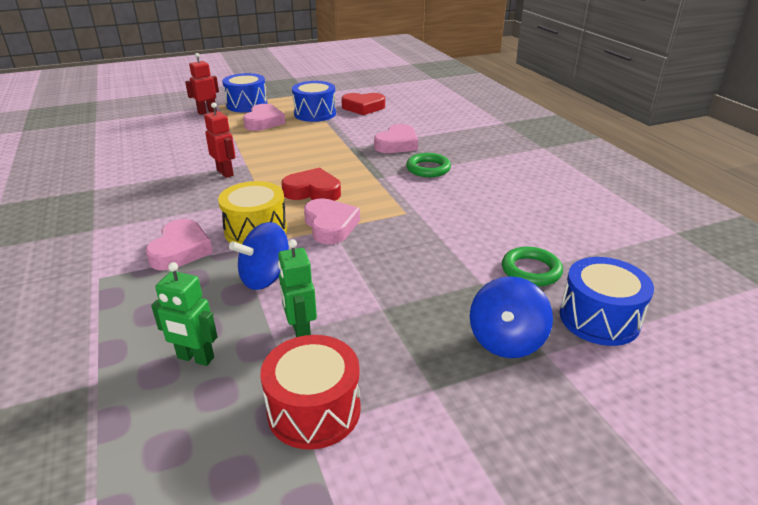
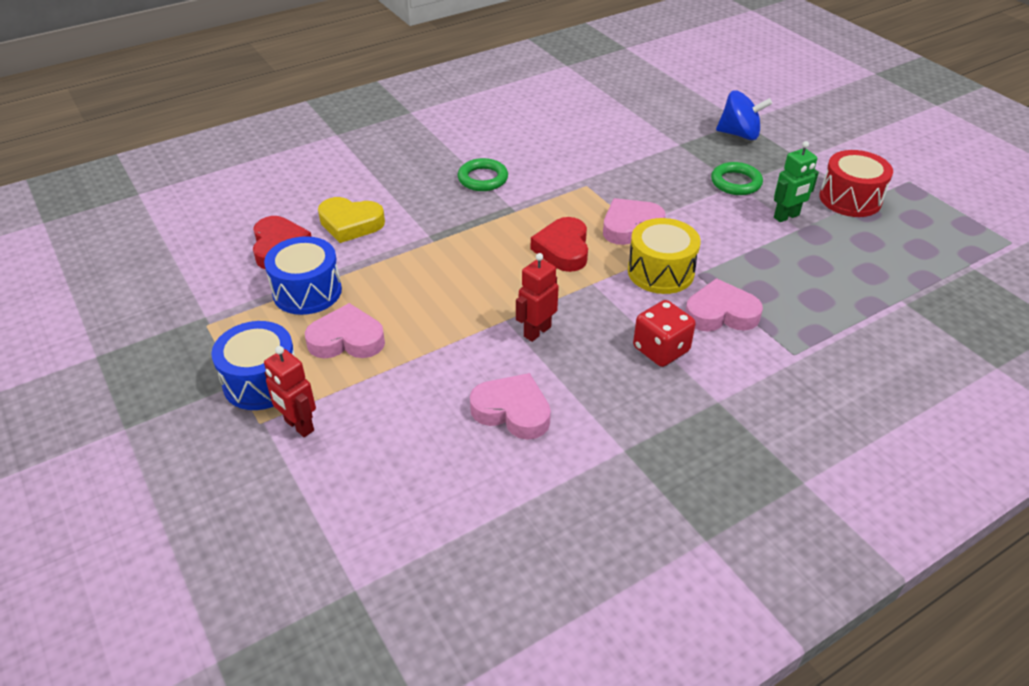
camera: 100 degrees left, 10 degrees up
green robot [151,262,218,366] -> none
blue spinning top [229,222,289,290] -> none
pink heart [374,124,418,153] -> pink heart moved to [470,373,551,440]
green ring [502,247,563,287] -> green ring moved to [711,162,763,195]
blue drum [560,257,654,346] -> none
none -> yellow heart [318,197,385,243]
none -> red dice [633,300,696,367]

